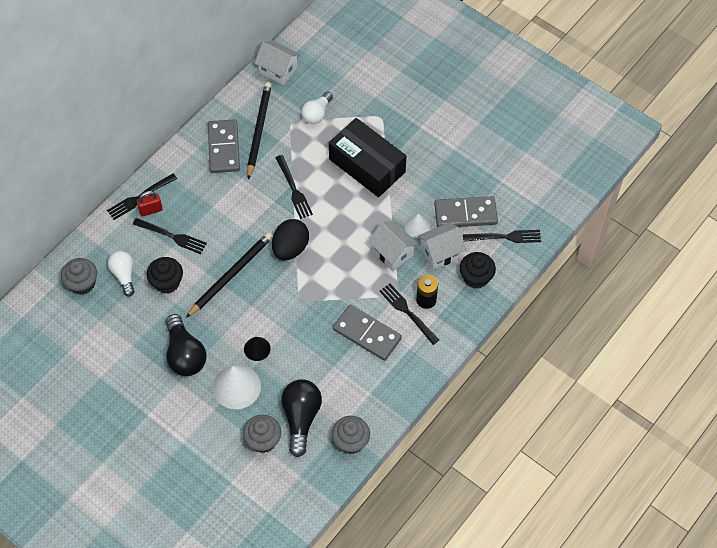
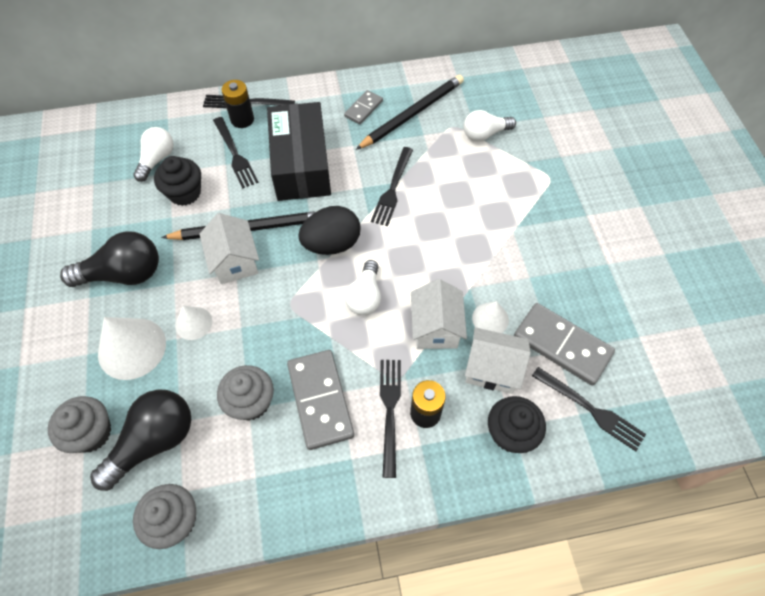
camera: 40 degrees right, 0 degrees up
grey cupcake [61,258,97,295] -> grey cupcake moved to [217,365,274,421]
red padlock [136,191,163,217] -> black battery [222,80,254,128]
black light bulb [166,314,207,376] -> black light bulb turned 120 degrees counterclockwise [60,231,159,287]
grey domino [208,119,240,173] -> grey domino [344,90,383,124], size x0.56
black cone [244,337,271,361] -> white cone [175,306,212,340]
white house [255,40,300,85] -> white house moved to [199,213,259,284]
black box [329,118,406,197] -> black box moved to [267,102,331,201]
none -> white light bulb [345,260,381,315]

